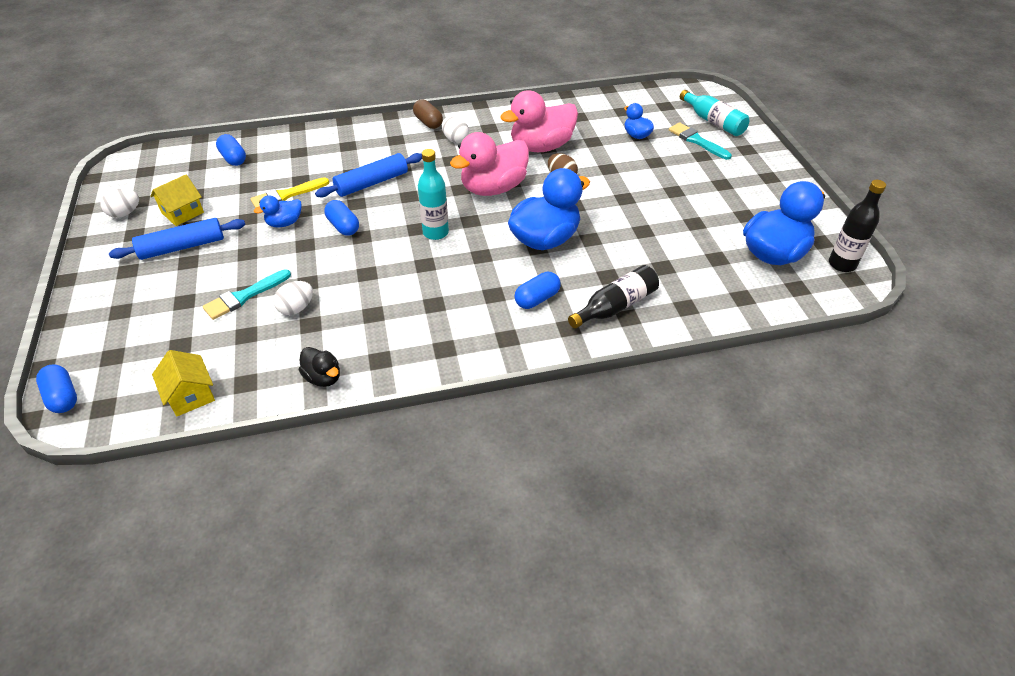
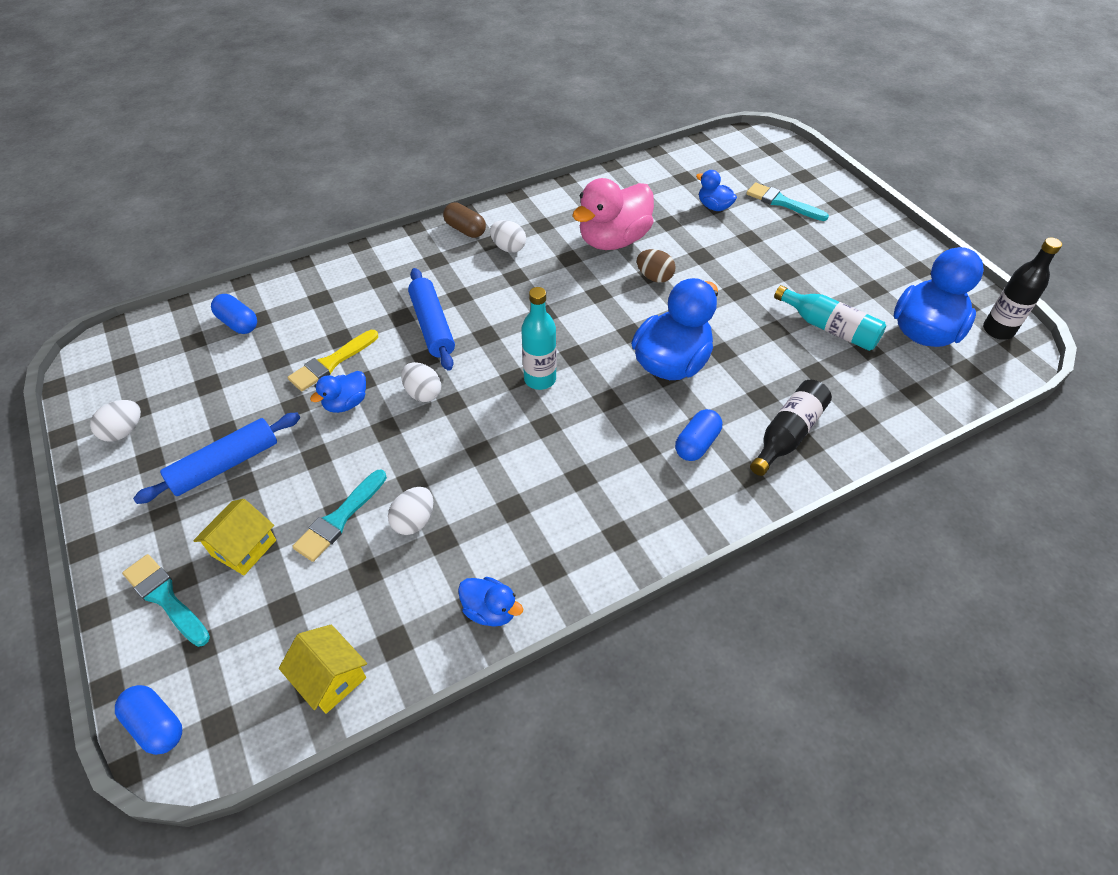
camera: 15 degrees left, 5 degrees up
yellow house [150,175,204,226] -> yellow house moved to [193,499,276,575]
black duck [299,347,340,387] -> blue duck [458,577,523,627]
blue rolling pin [315,153,422,198] -> blue rolling pin turned 60 degrees counterclockwise [408,268,455,371]
blue capsule [324,200,359,236] -> white egg [401,362,441,402]
pink duck [450,132,529,196] -> none
turquoise bottle [680,90,749,136] -> turquoise bottle moved to [774,285,886,351]
none -> turquoise brush [122,554,210,647]

